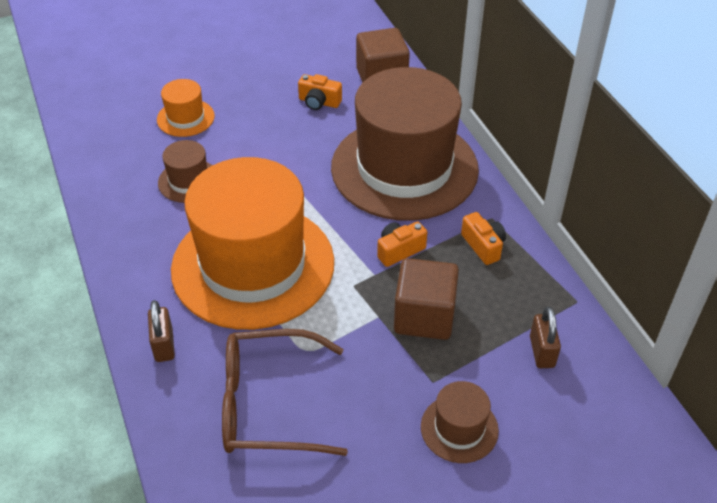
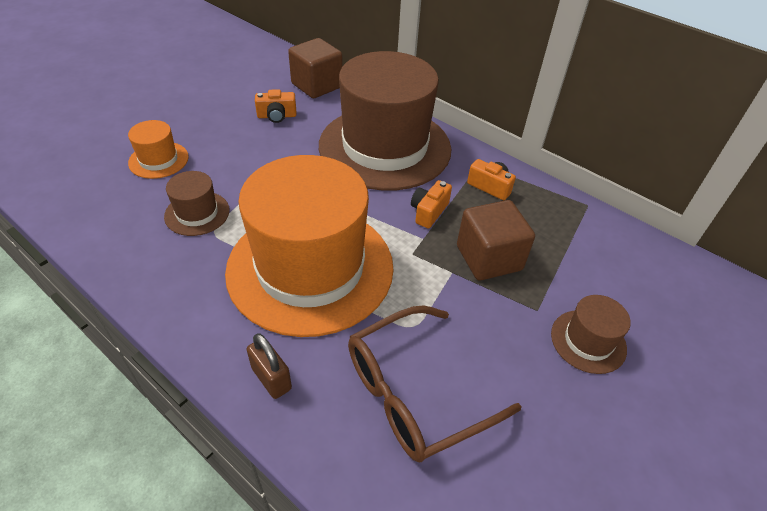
camera: 30 degrees left, 0 degrees up
brown padlock [530,307,561,368] -> none

